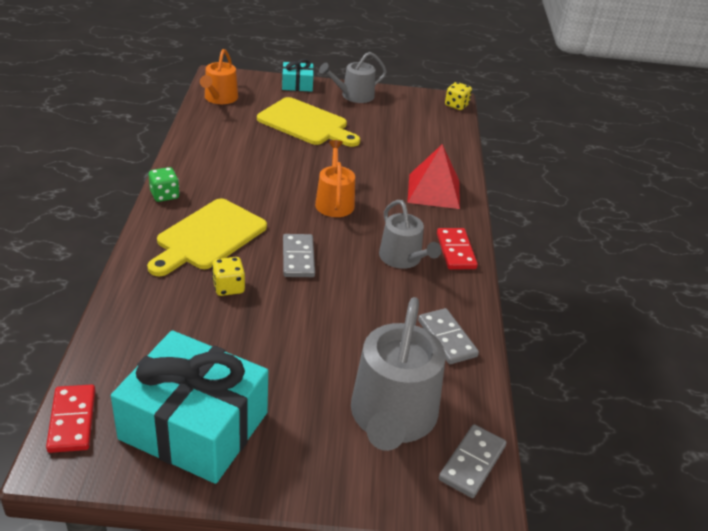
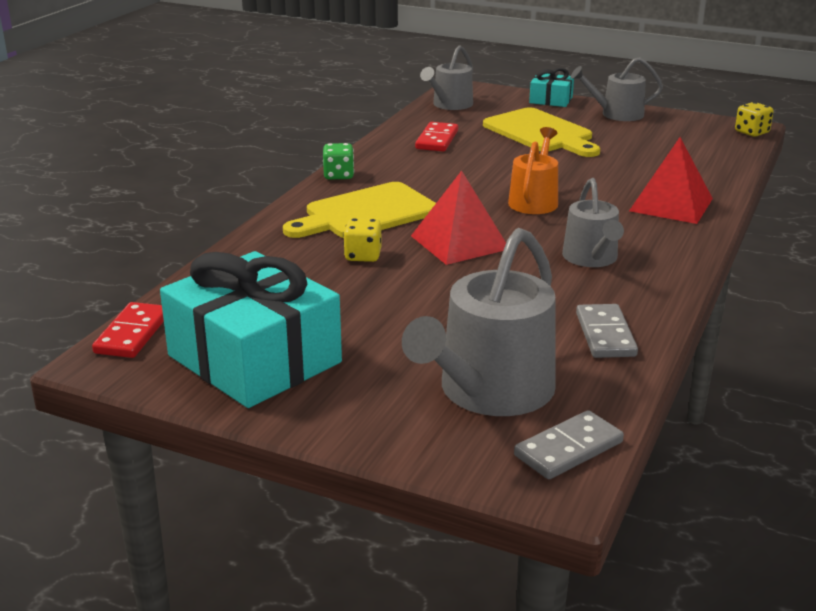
camera: 25 degrees right, 10 degrees down
orange watering can [200,49,238,104] -> grey watering can [420,45,473,110]
grey domino [283,234,315,277] -> red pyramid [411,171,506,265]
red domino [437,228,478,270] -> red domino moved to [415,122,458,152]

